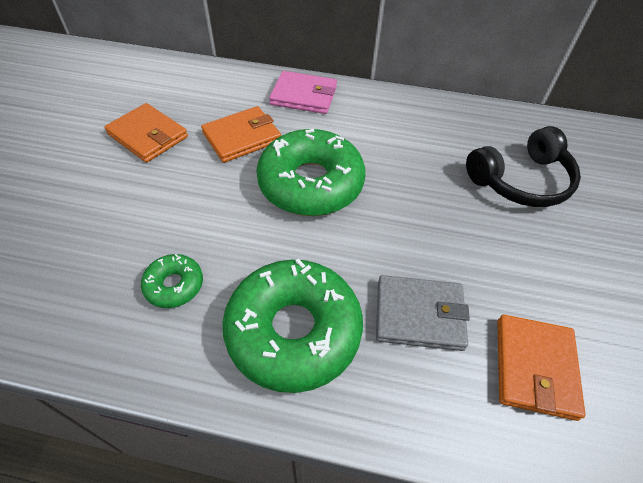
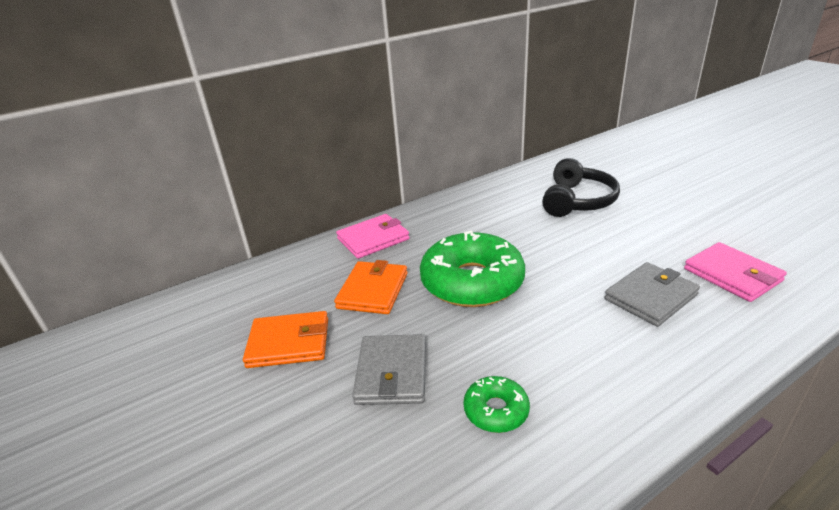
camera: 40 degrees left, 20 degrees down
green donut [222,259,363,393] -> none
orange wallet [497,315,586,421] -> pink wallet [684,242,787,302]
none -> grey wallet [352,334,426,405]

